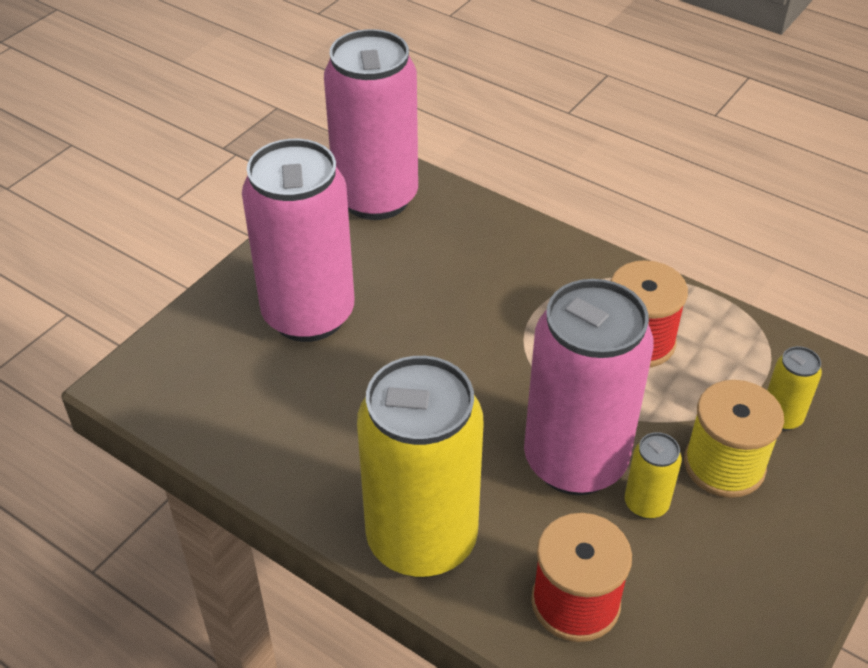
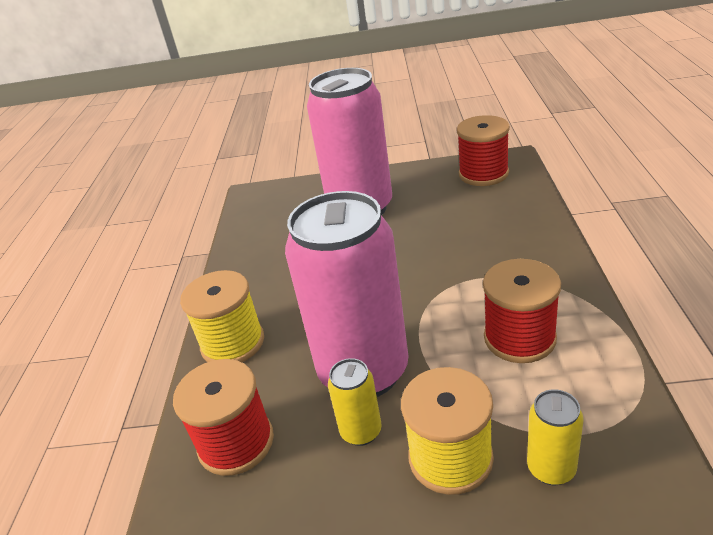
camera: 60 degrees right, 10 degrees down
pink can [324,29,418,220] -> red spool [457,115,510,186]
yellow can [357,356,484,578] -> yellow spool [180,270,264,362]

